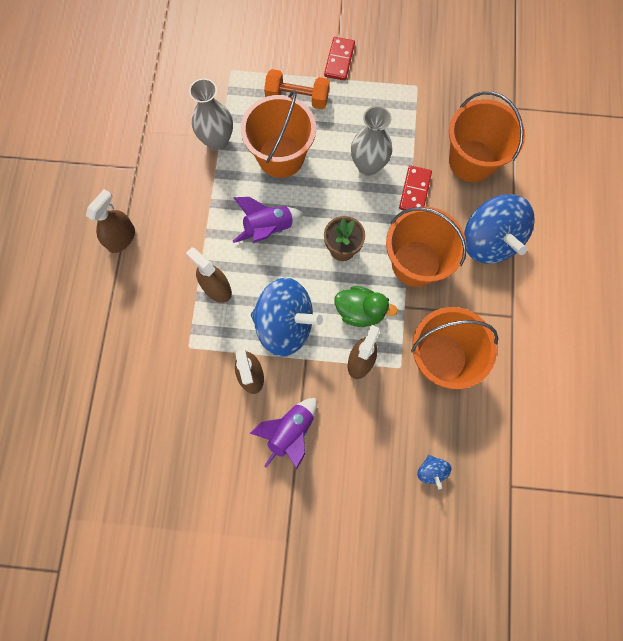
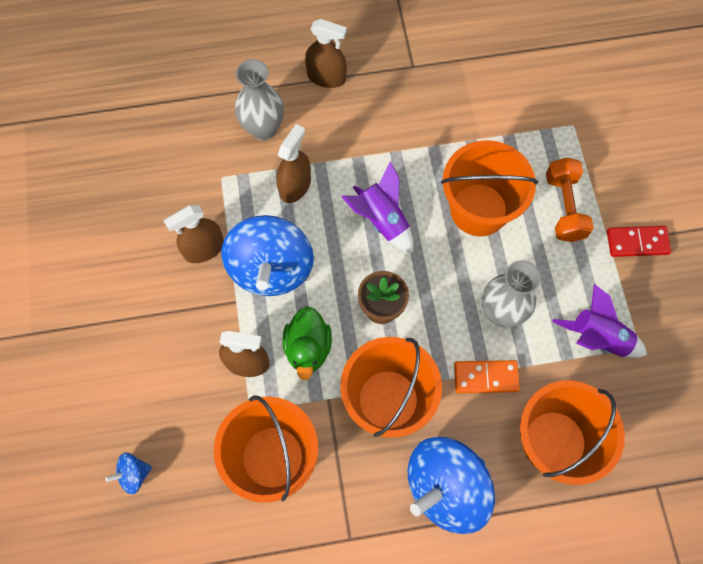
camera: 75 degrees right, 5 degrees down
grey vase [189,78,233,151] -> grey vase moved to [235,59,284,141]
purple rocket [250,398,317,469] -> purple rocket moved to [552,284,647,358]
red domino [399,166,432,210] -> orange domino [454,360,520,393]

